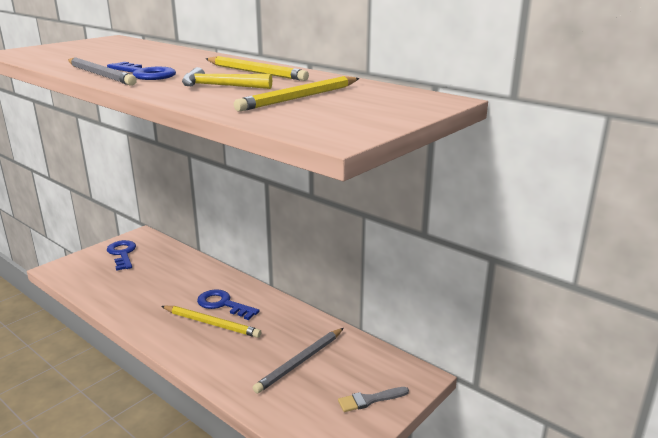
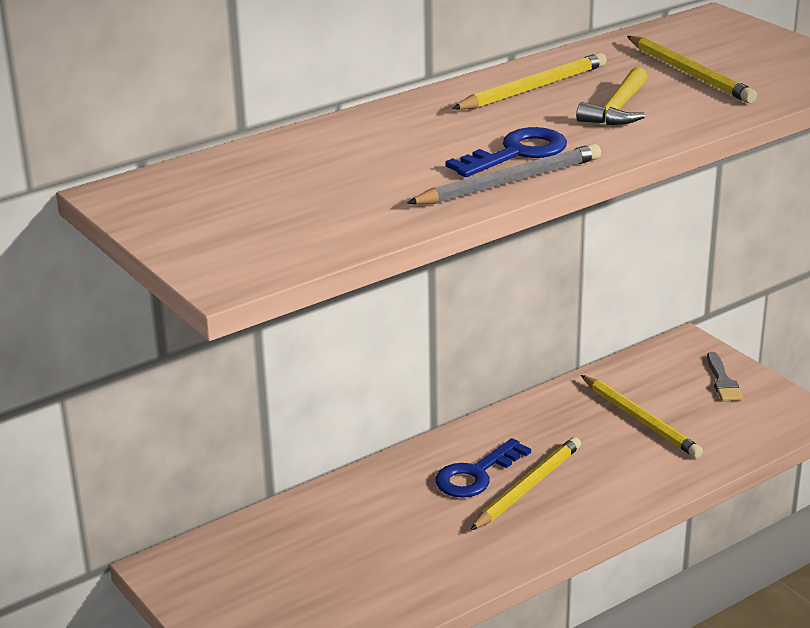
camera: 75 degrees left, 5 degrees up
blue key [107,240,136,271] -> none
grey pencil [253,328,344,394] -> yellow pencil [581,375,703,458]

